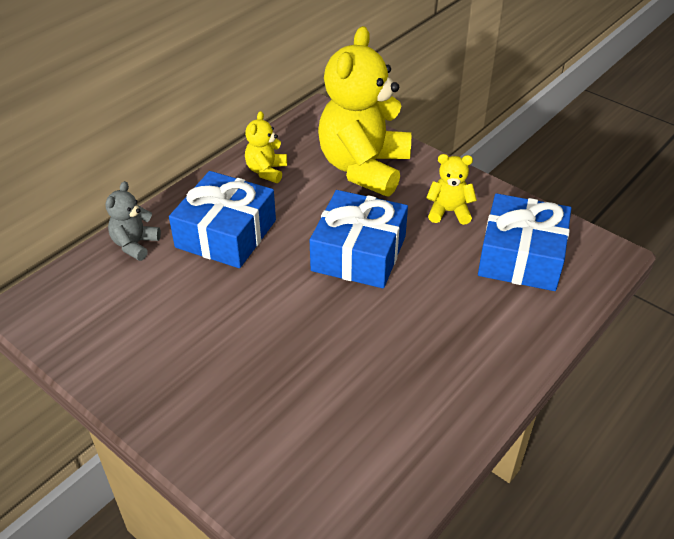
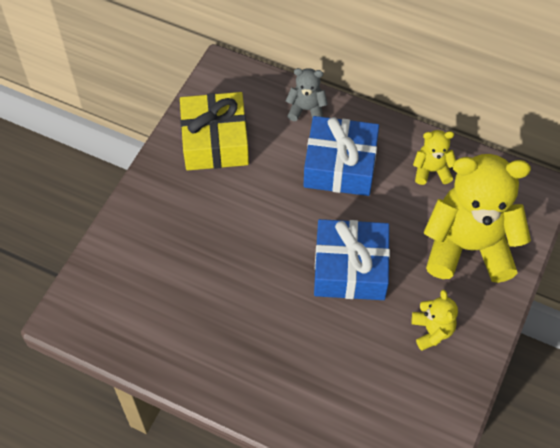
camera: 75 degrees right, 15 degrees up
blue gift [478,193,571,291] -> none
none -> yellow gift [180,92,249,171]

